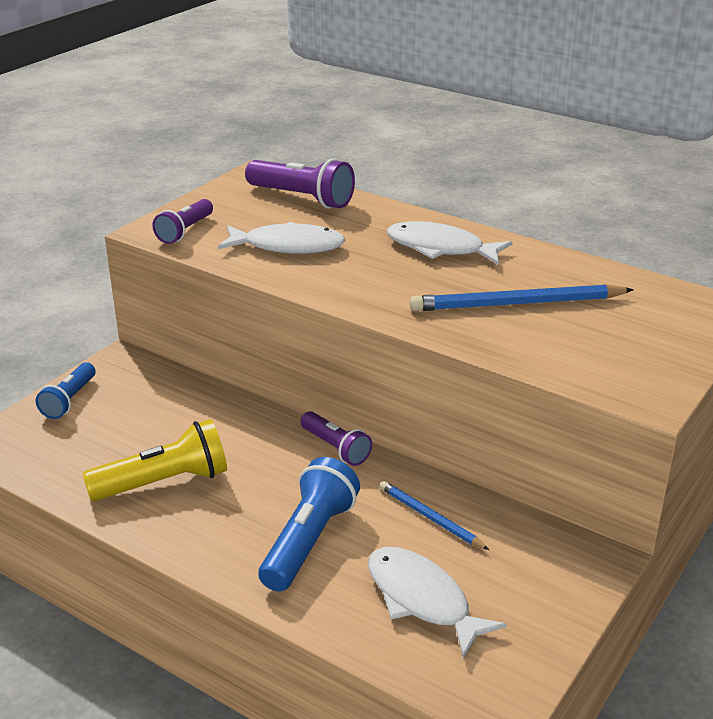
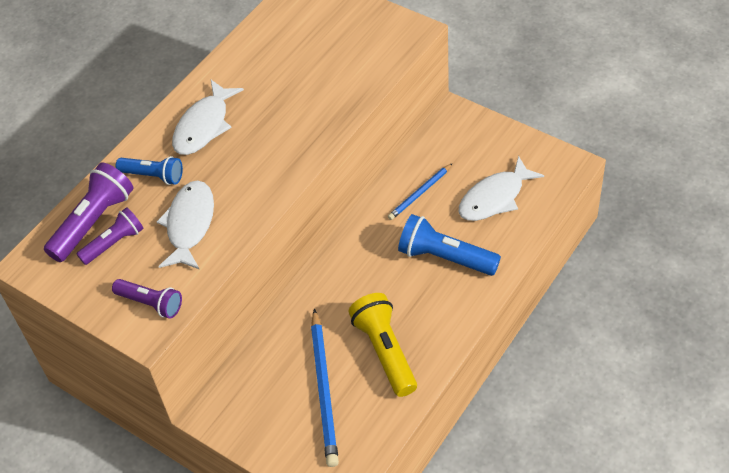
camera: 85 degrees left, 20 degrees up
blue flashlight [36,362,96,419] -> blue flashlight moved to [116,156,183,185]
purple flashlight [301,411,372,466] -> purple flashlight moved to [77,207,143,265]
blue pencil [410,284,634,311] -> blue pencil moved to [311,309,339,467]

